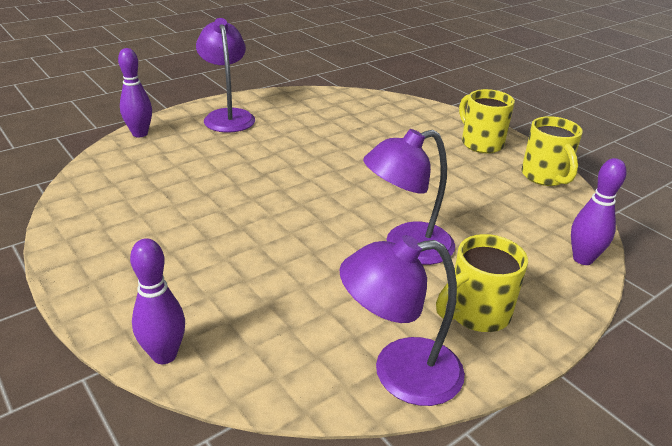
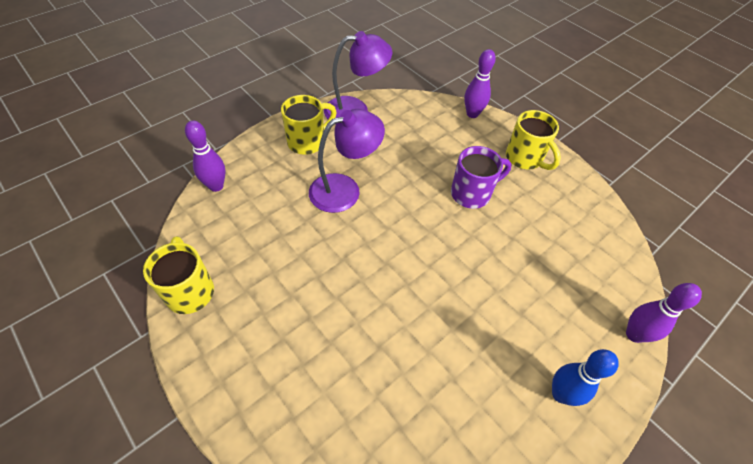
camera: 175 degrees right, 20 degrees up
purple lamp [196,18,255,133] -> blue bowling pin [552,349,619,406]
yellow mug [459,89,515,153] -> yellow mug moved to [506,110,561,170]
none -> purple mug [451,146,512,209]

